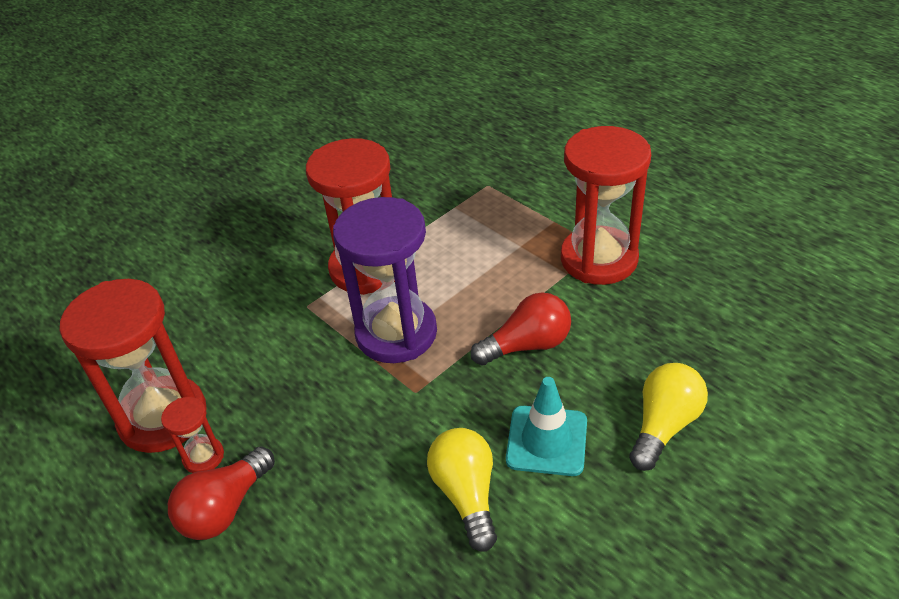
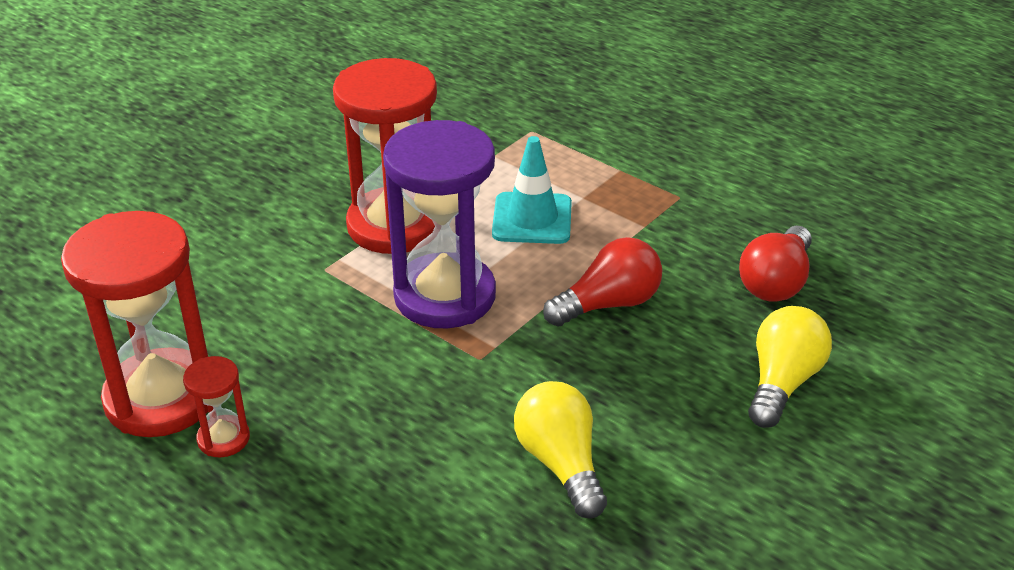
camera: 10 degrees left, 5 degrees down
red light bulb [168,447,275,540] -> red light bulb moved to [739,226,812,302]
turquoise traffic cone [506,377,587,476] -> turquoise traffic cone moved to [492,136,572,244]
red hourglass [561,126,651,285] -> none

